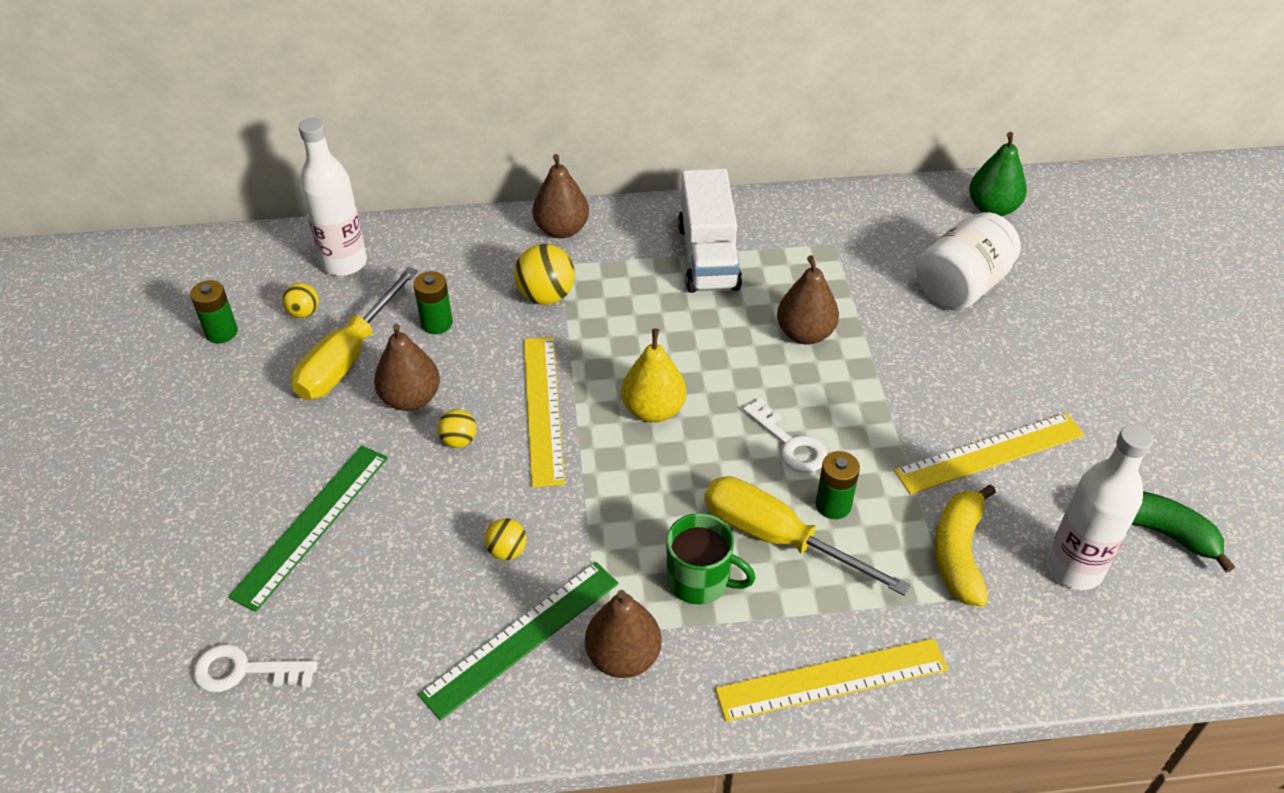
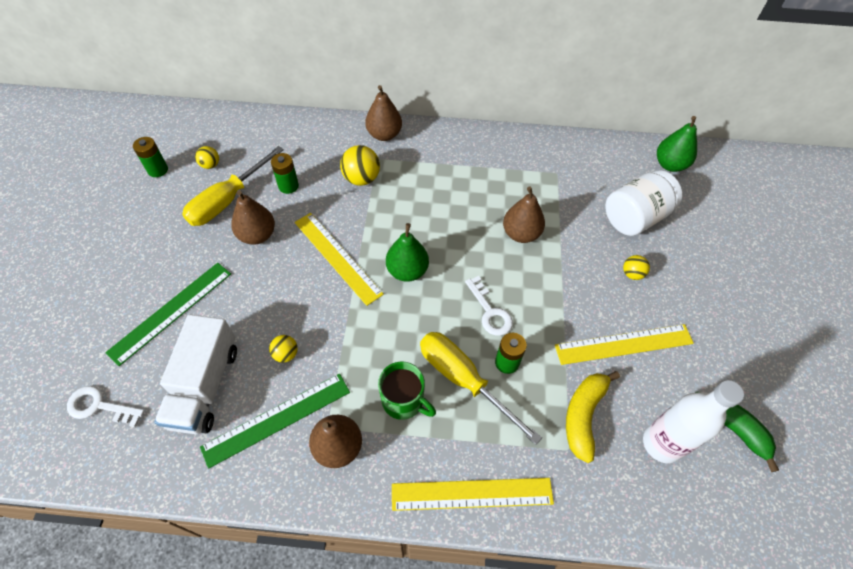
camera: 10 degrees right, 10 degrees up
white bottle [299,118,367,276] -> none
yellow ball [438,409,477,448] -> yellow ball moved to [623,255,650,280]
yellow ruler [524,337,565,487] -> yellow ruler turned 45 degrees counterclockwise [295,213,384,306]
yellow pear [622,328,686,423] -> green pear [386,223,429,282]
white truck [678,169,742,293] -> white truck moved to [154,315,237,434]

